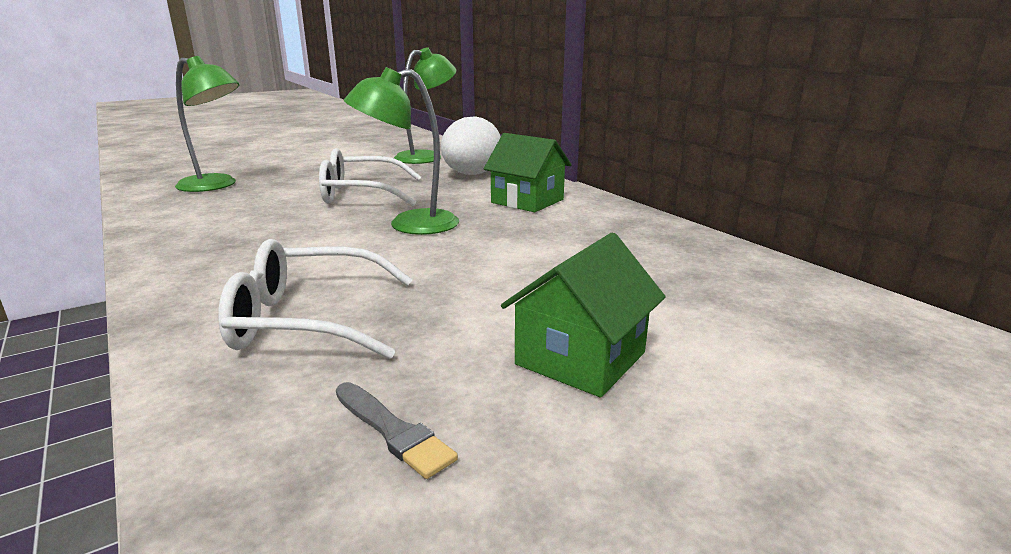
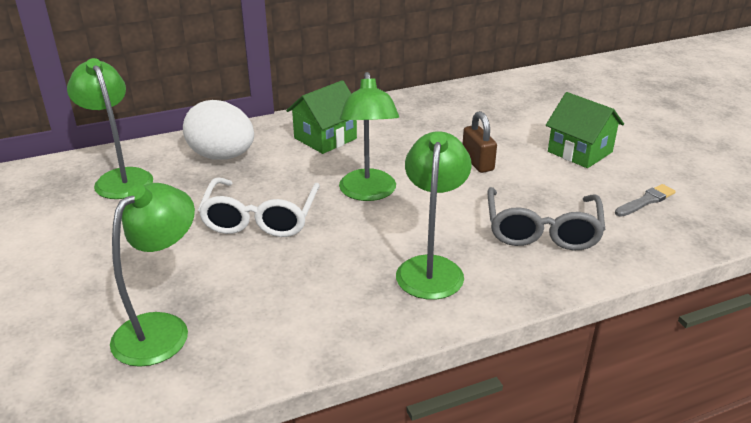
camera: 80 degrees left, 10 degrees up
white glasses [218,239,413,359] -> grey glasses [487,187,605,250]
none -> green lamp [396,131,472,300]
none -> brown padlock [463,111,497,173]

